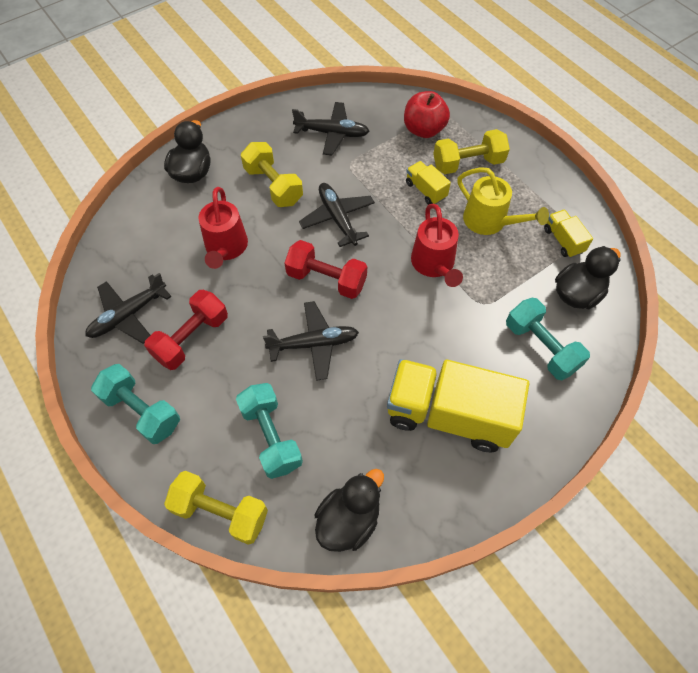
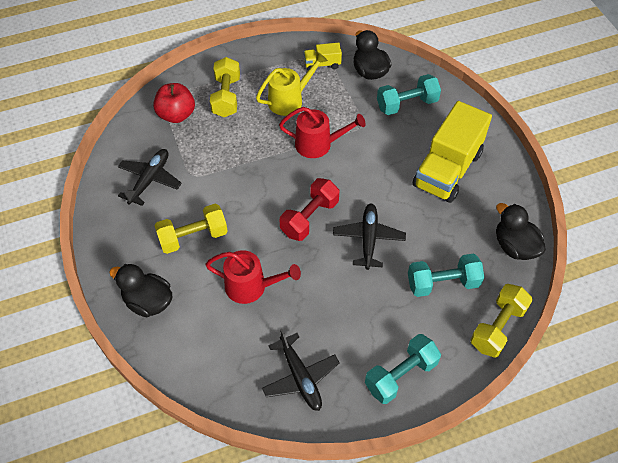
camera: 75 degrees left, 5 degrees down
red dumbbell [144,290,228,370] -> none
black plane [299,183,375,247] -> none
yellow truck [406,161,451,205] -> none

